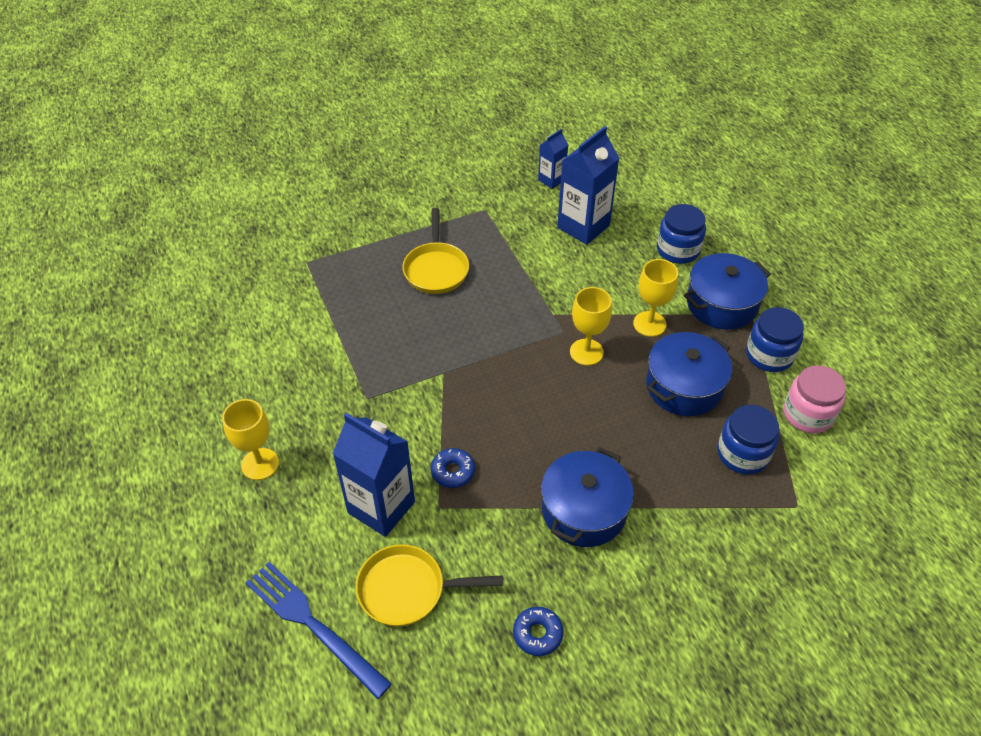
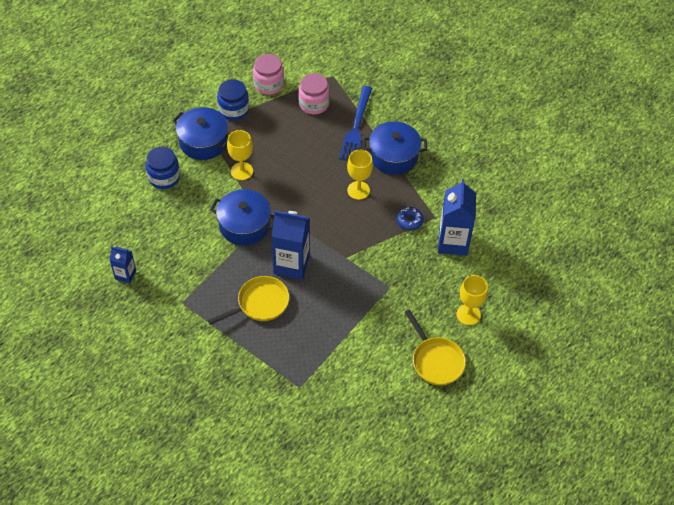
camera: 120 degrees left, 5 degrees up
blue fork [246,562,392,699] -> blue fork moved to [339,86,372,160]
yellow pan [356,544,503,627] -> yellow pan moved to [404,309,466,385]
blue donut [513,607,563,656] -> none
blue carton [557,126,619,245] -> blue carton moved to [271,211,310,280]
yellow goblet [570,287,612,366] -> yellow goblet moved to [347,150,373,200]
blue pot [646,332,732,416] -> blue pot moved to [210,189,274,246]
blue jar [717,405,779,474] -> pink jar [298,73,330,114]

